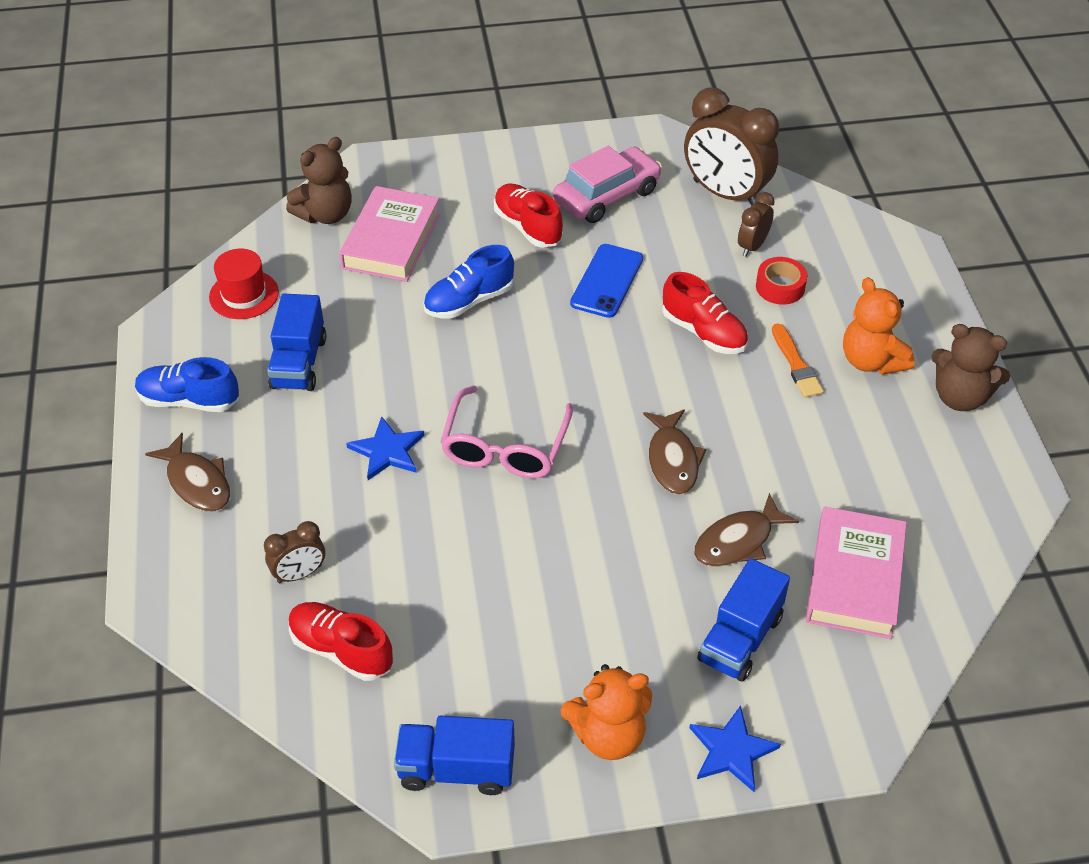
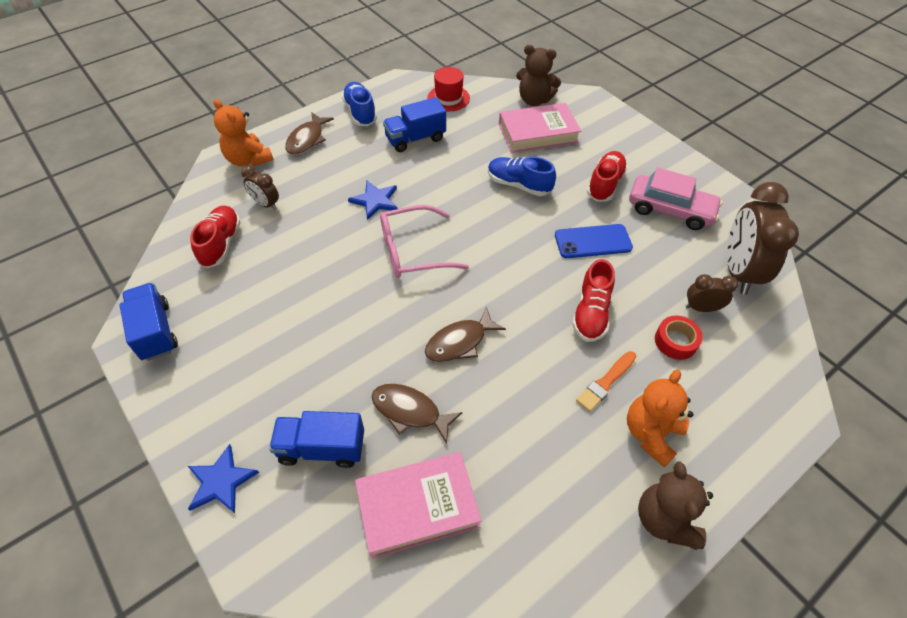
camera: 60 degrees right, 5 degrees up
orange teddy bear [561,664,652,760] -> orange teddy bear moved to [214,99,273,166]

